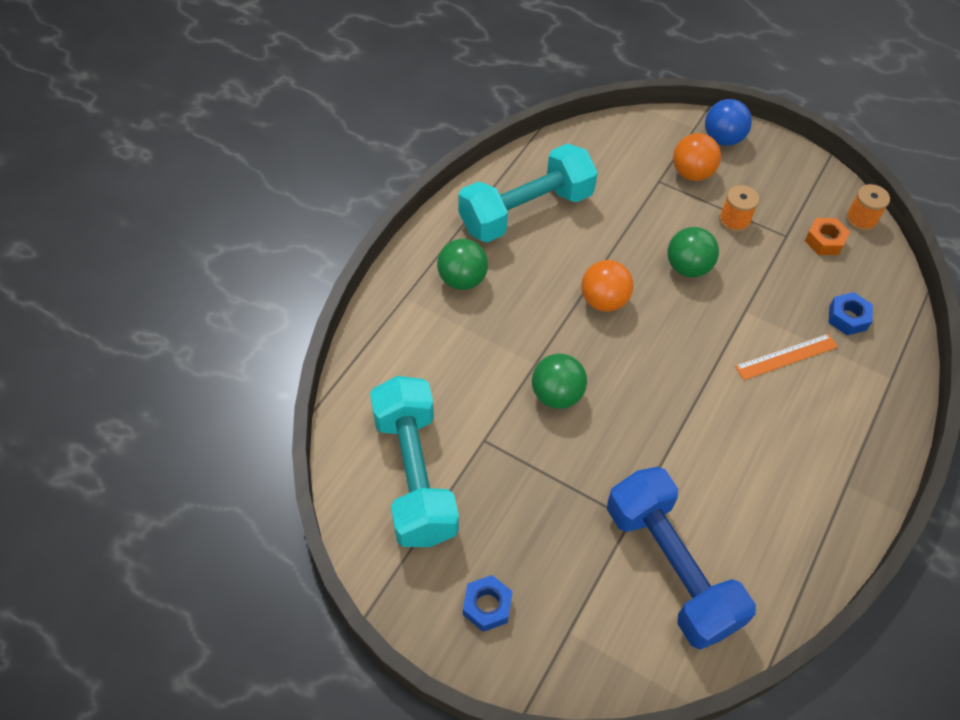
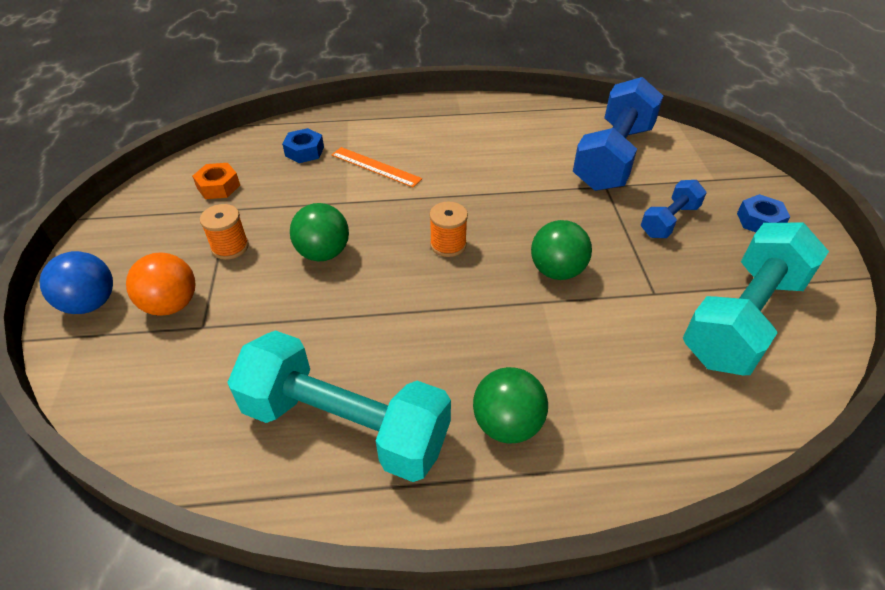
camera: 125 degrees left, 10 degrees down
orange ball [581,260,633,312] -> none
orange spool [846,184,890,231] -> orange spool moved to [429,202,468,257]
none -> blue dumbbell [641,180,707,238]

